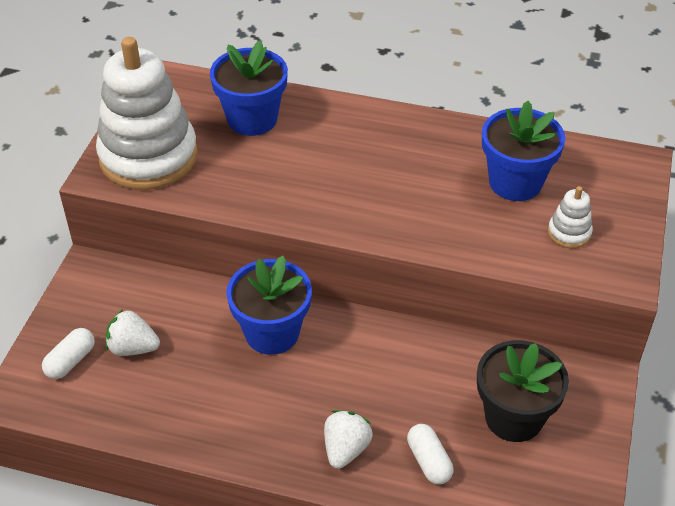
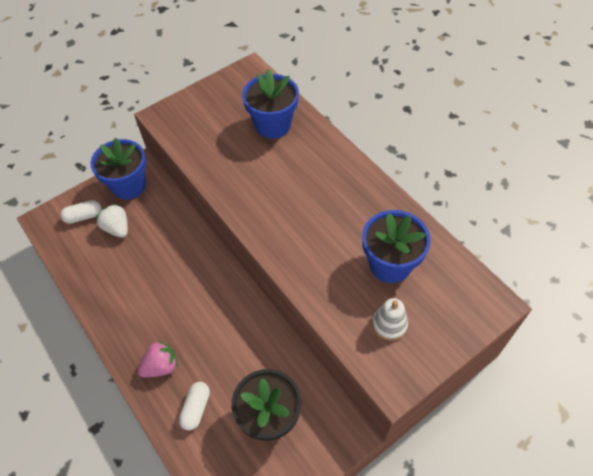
camera: 40 degrees right, 10 degrees up
white stacking toy [96,37,198,190] -> none
blue flower pot [226,256,312,355] -> blue flower pot moved to [90,138,146,200]
white strawberry [324,410,373,469] -> pink strawberry [137,340,178,378]

